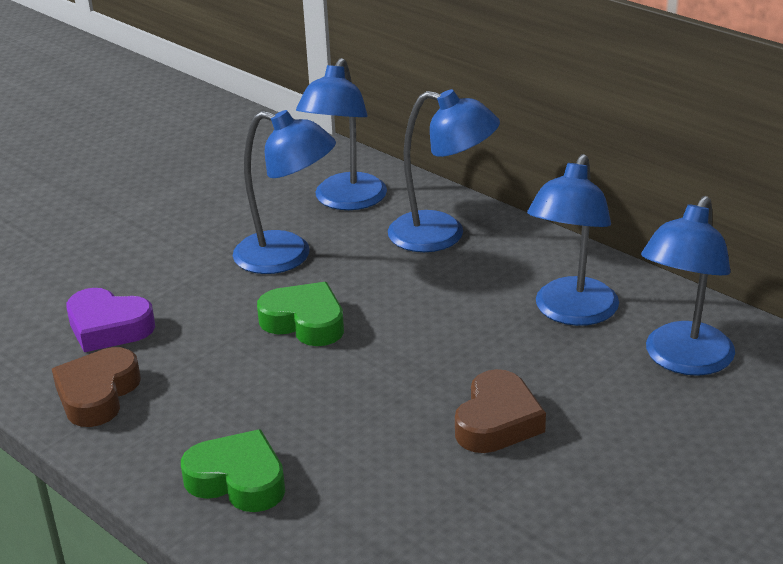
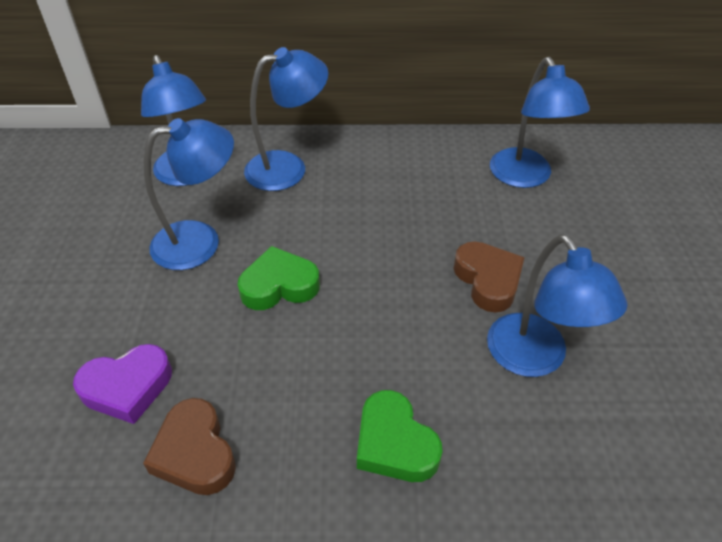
camera: 45 degrees left, 15 degrees up
green heart [181,429,285,512] -> green heart turned 105 degrees counterclockwise [357,390,442,482]
blue lamp [527,154,619,326] -> blue lamp moved to [487,234,628,377]

